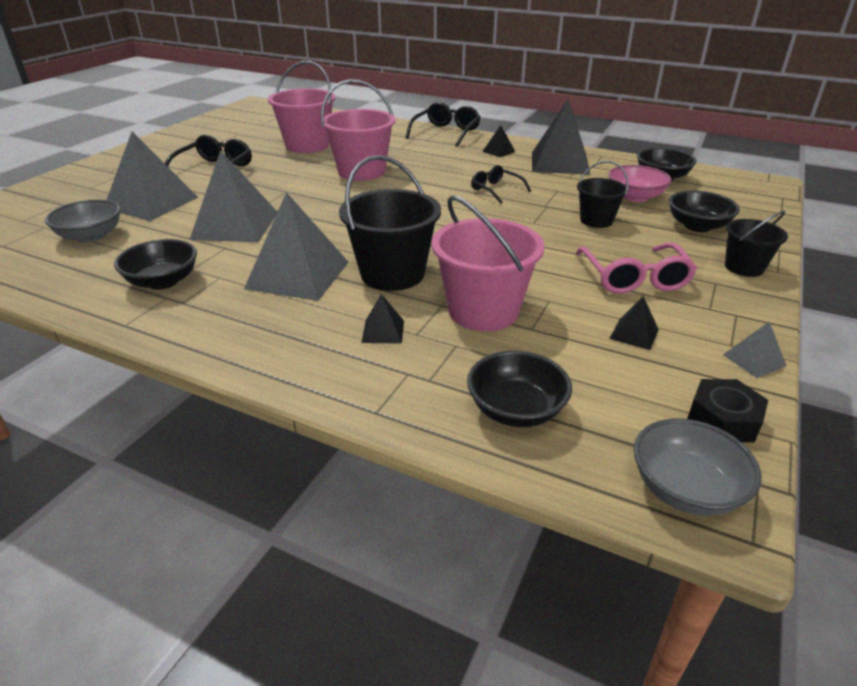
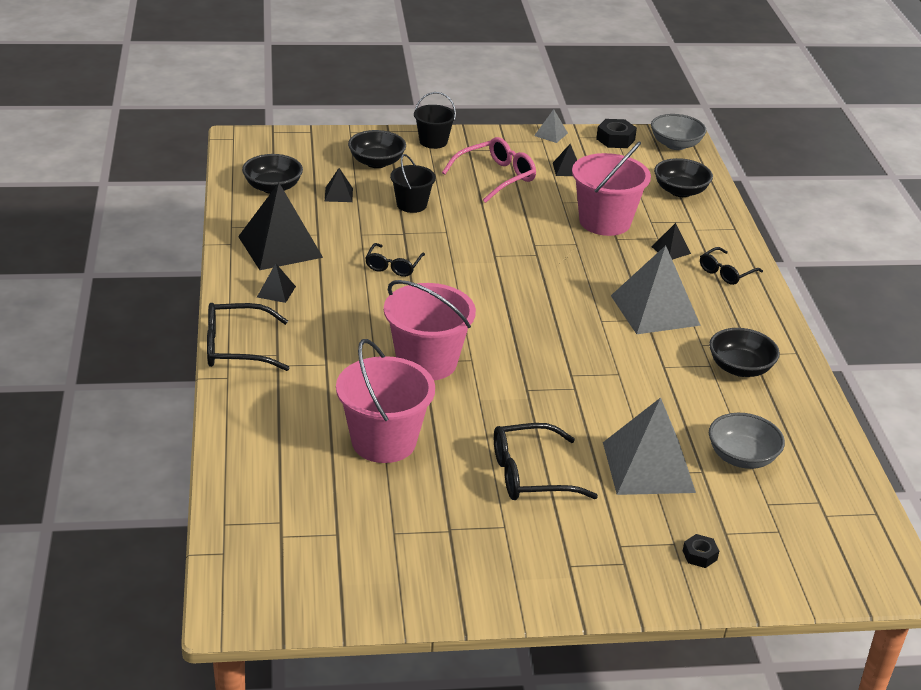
camera: 125 degrees left, 0 degrees up
grey pyramid [189,150,277,242] -> none
black bucket [339,155,441,291] -> none
pink bowl [608,165,672,202] -> black pyramid [325,168,353,202]
none -> black nut [683,534,719,568]
none -> black glasses [700,247,763,285]

